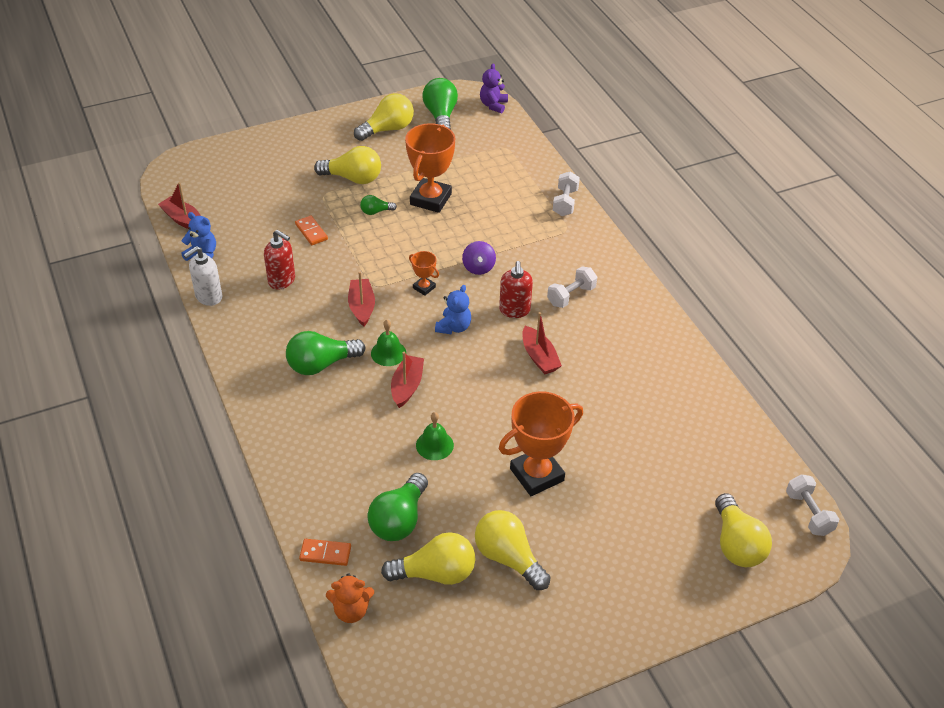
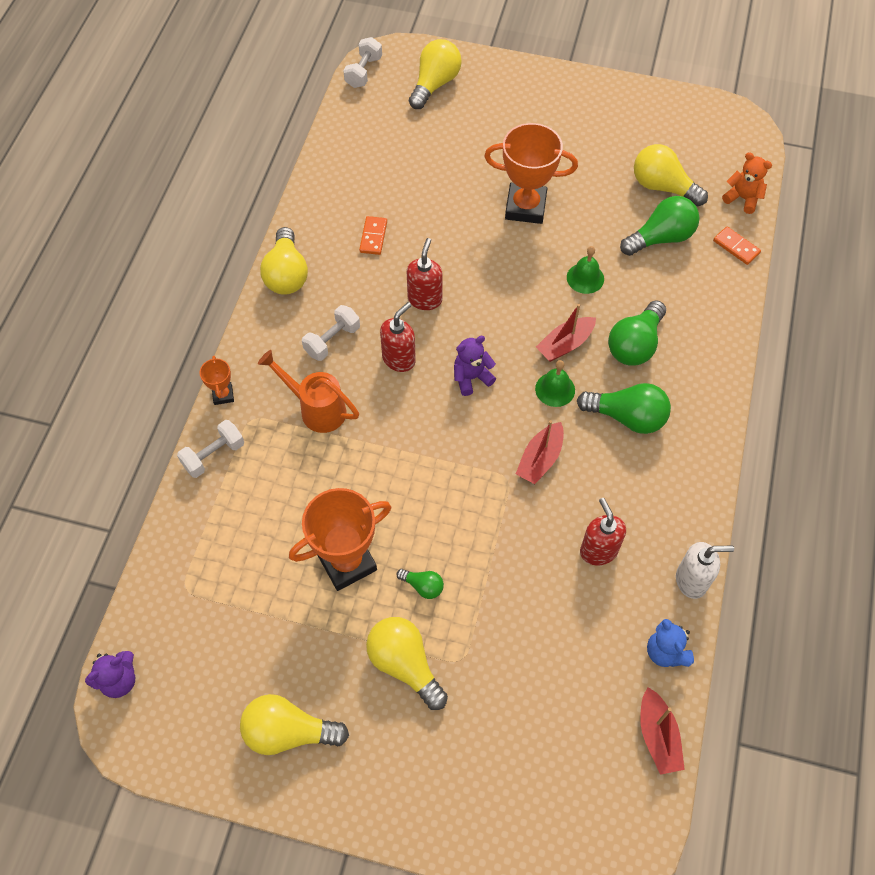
camera: 140 degrees left, 15 degrees up
orange domino [295,216,328,245] -> orange domino moved to [359,216,387,255]
orange trophy [409,251,439,296] -> orange trophy moved to [200,356,234,405]
green light bulb [422,78,458,130] -> green light bulb moved to [608,301,666,365]
blue teddy bear [435,285,471,334] -> purple teddy bear [454,336,496,396]
purple spinning top [462,241,496,275] -> none
yellow light bulb [475,510,551,590] -> yellow light bulb moved to [260,227,308,295]
red boat [522,312,562,374] -> red soap dispenser [407,238,443,310]
white dumbbell [547,267,597,308] -> white dumbbell turned 45 degrees counterclockwise [302,305,360,361]
none -> orange watering can [258,350,359,433]

